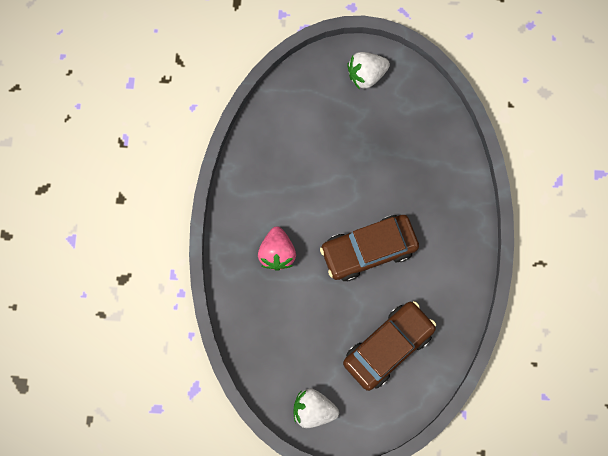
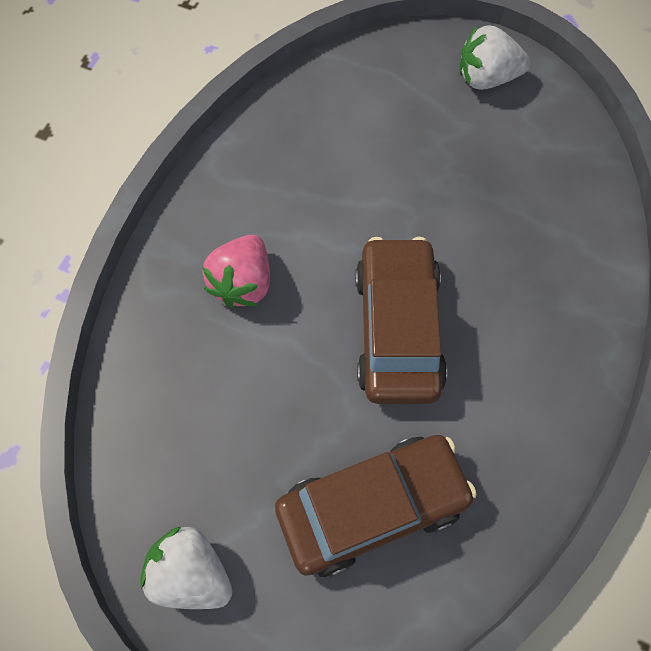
camera: 20 degrees right, 10 degrees down
brown car [320,215,419,281] -> brown car turned 90 degrees clockwise [355,237,447,404]

